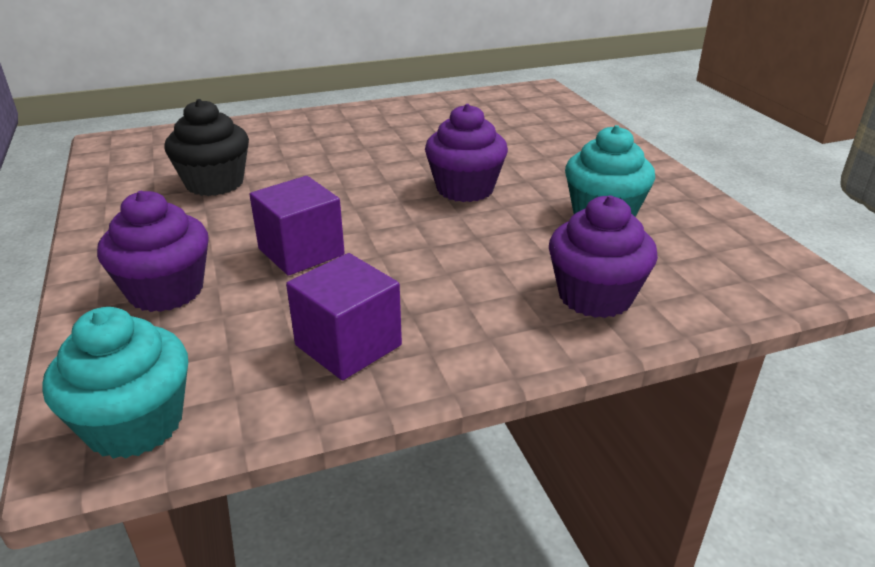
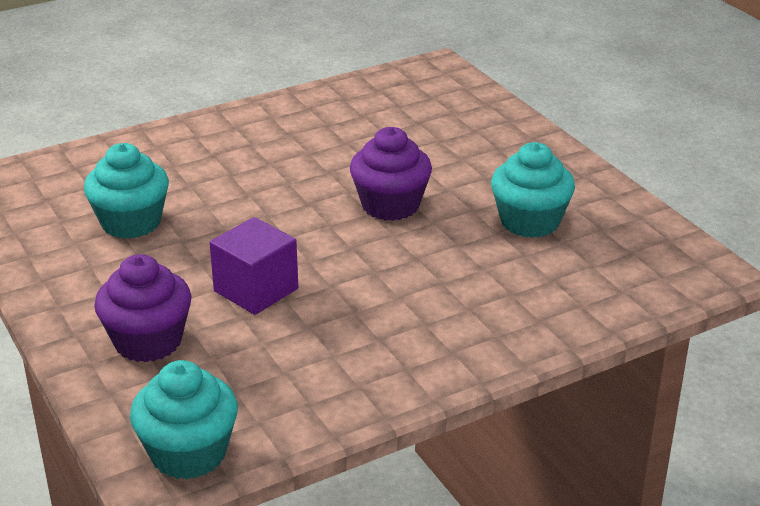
camera: 10 degrees left, 0 degrees up
black cupcake [164,99,249,196] -> turquoise cupcake [84,143,169,239]
purple cube [286,253,402,380] -> none
purple cupcake [549,195,658,318] -> none

